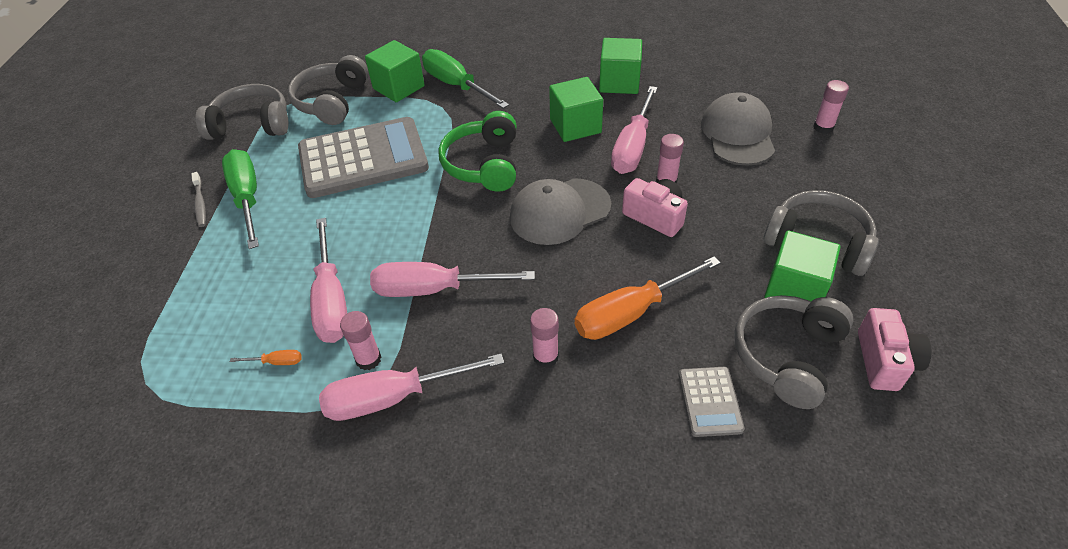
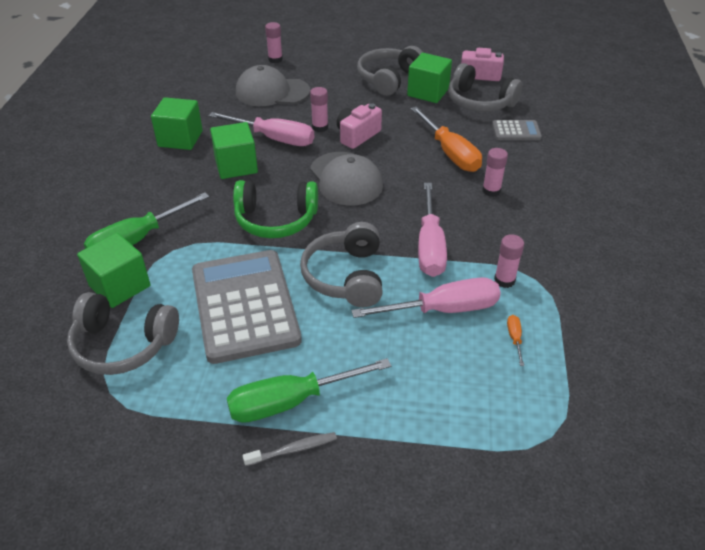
camera: 90 degrees left, 5 degrees down
grey headphones [196,84,288,140] -> grey headphones moved to [300,222,383,307]
pink screwdriver [319,353,504,421] -> none

